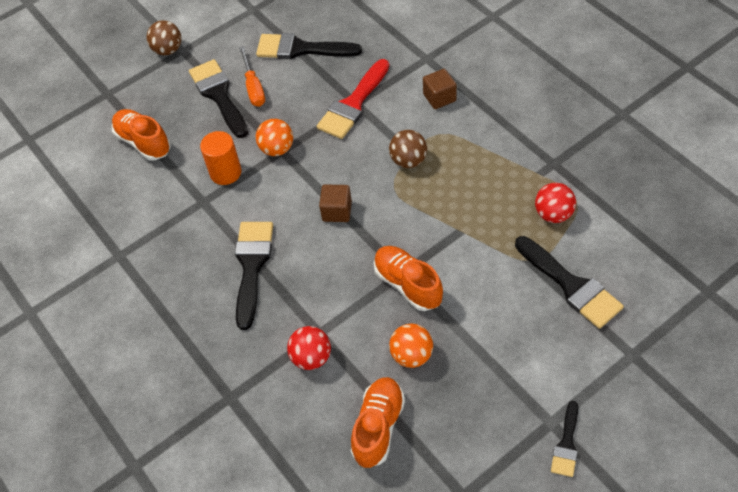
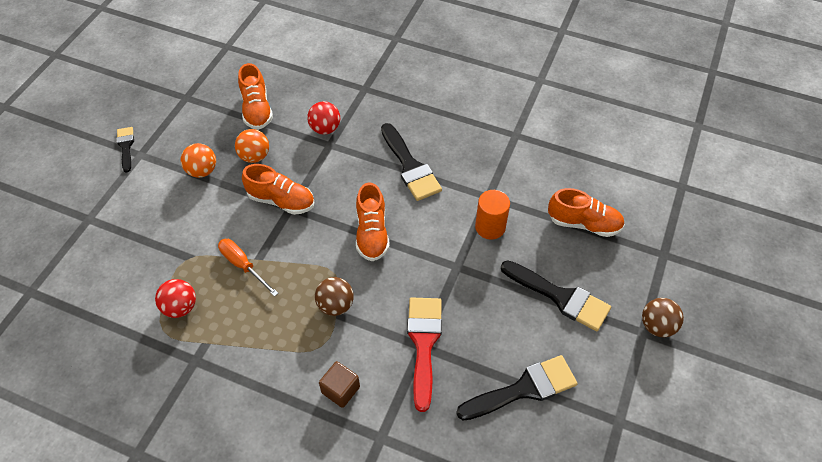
camera: 145 degrees right, 0 degrees up
orange screwdriver [239,46,265,107] -> orange screwdriver moved to [218,239,278,297]
orange ball [256,119,293,156] -> orange ball moved to [181,143,216,178]
brown cube [319,185,352,222] -> orange shoe [356,182,390,261]
black brush [515,236,624,329] -> none

